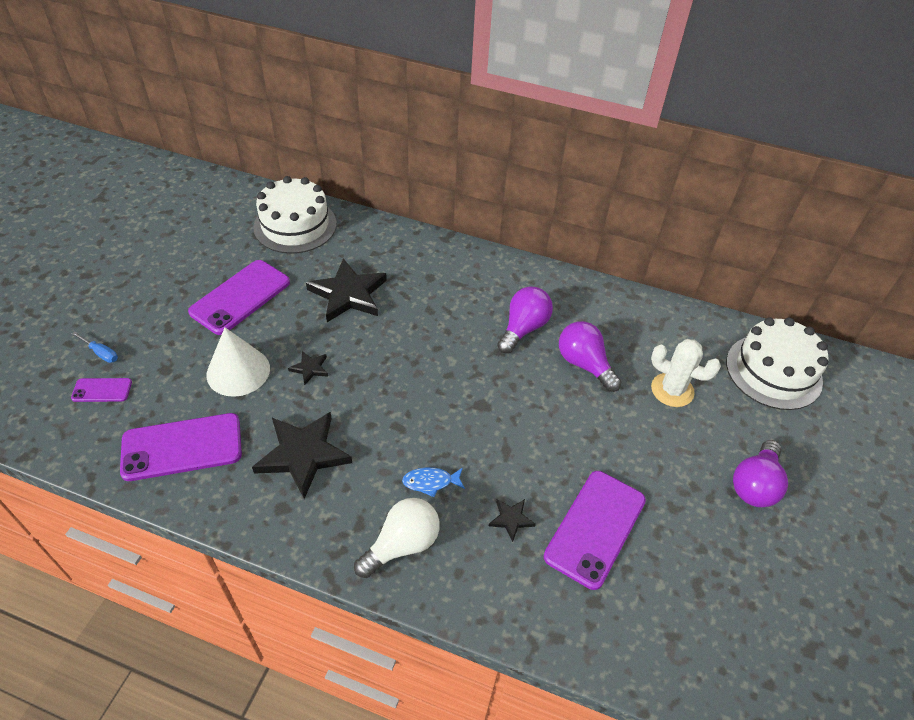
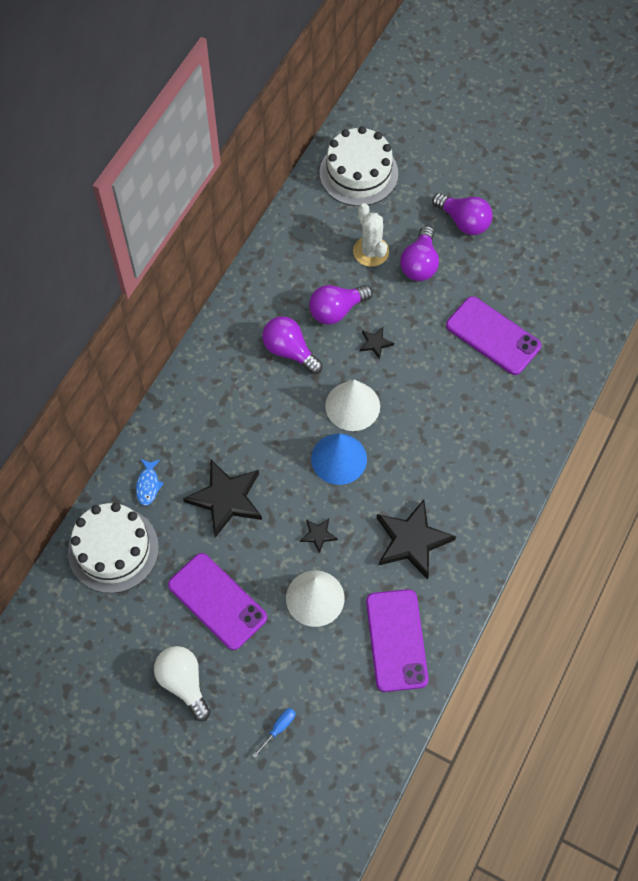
camera: 80 degrees left, 15 degrees up
purple phone [71,378,132,402] -> none
white light bulb [354,498,440,578] -> white light bulb moved to [154,646,210,721]
blue fish [402,467,465,497] -> blue fish moved to [136,459,164,506]
black star [489,499,536,542] -> black star moved to [360,327,394,359]
white cactus [651,339,721,407] -> white cactus turned 60 degrees counterclockwise [353,203,389,267]
none -> blue cone [311,434,367,485]
none -> white cone [325,379,380,431]
none -> purple light bulb [400,226,439,281]

